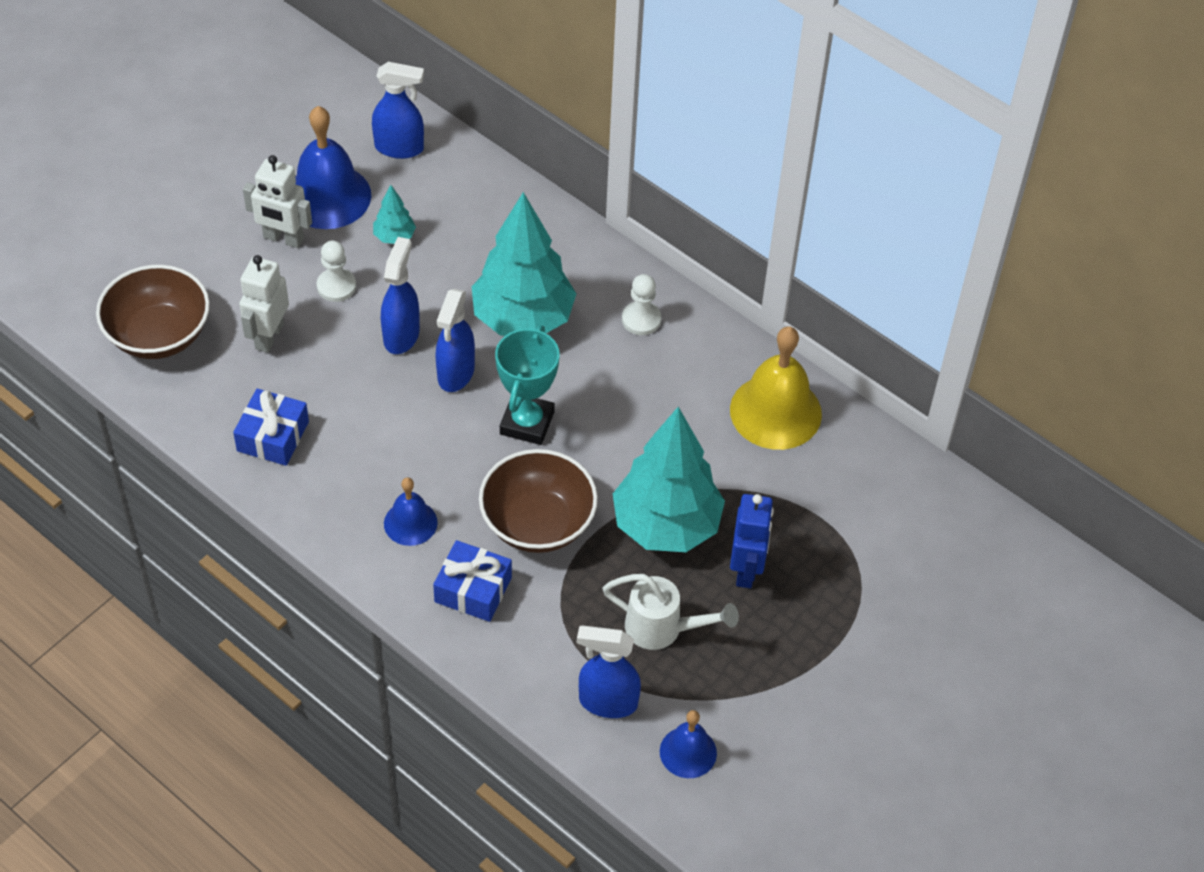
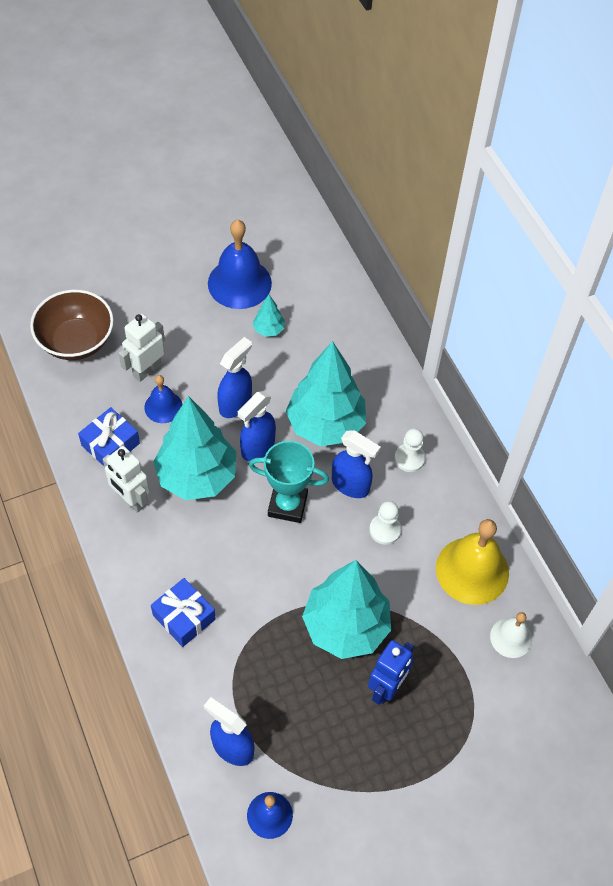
camera: 25 degrees right, 5 degrees up
white robot [243,155,312,248] -> white robot moved to [103,446,150,513]
white pawn [317,241,356,302] -> white pawn moved to [369,501,401,545]
blue spray bottle [372,62,424,159] -> blue spray bottle moved to [332,430,381,498]
blue bell [384,477,438,546] -> blue bell moved to [144,375,182,423]
brown bowl [479,449,598,553] -> none
turquoise trophy [495,326,560,445] -> turquoise trophy turned 60 degrees clockwise [249,441,329,523]
white watering can [602,574,739,650] -> none
none -> turquoise tree [153,396,236,500]
none -> white bell [490,612,532,658]

